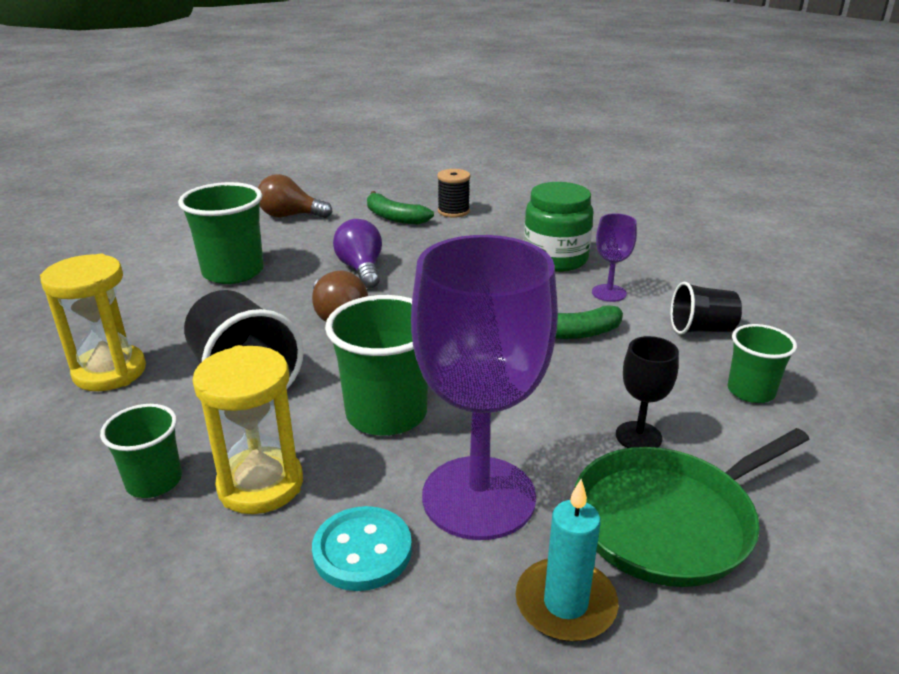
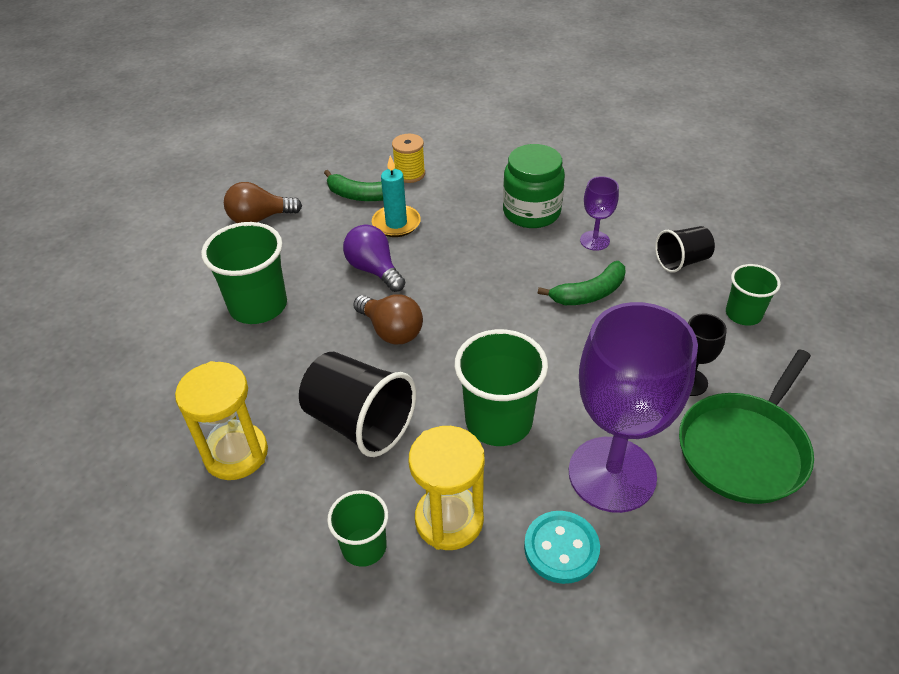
camera: 20 degrees left, 15 degrees up
black spool [437,169,470,218] -> yellow spool [392,134,425,183]
turquoise candle [516,479,618,642] -> turquoise candle moved to [372,156,421,237]

